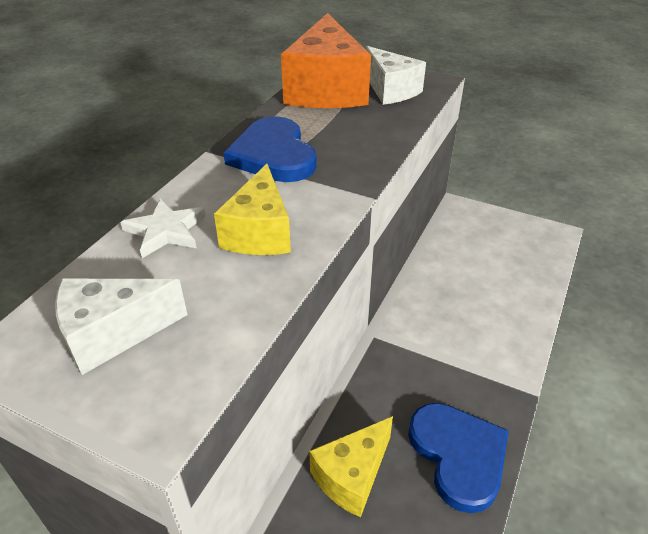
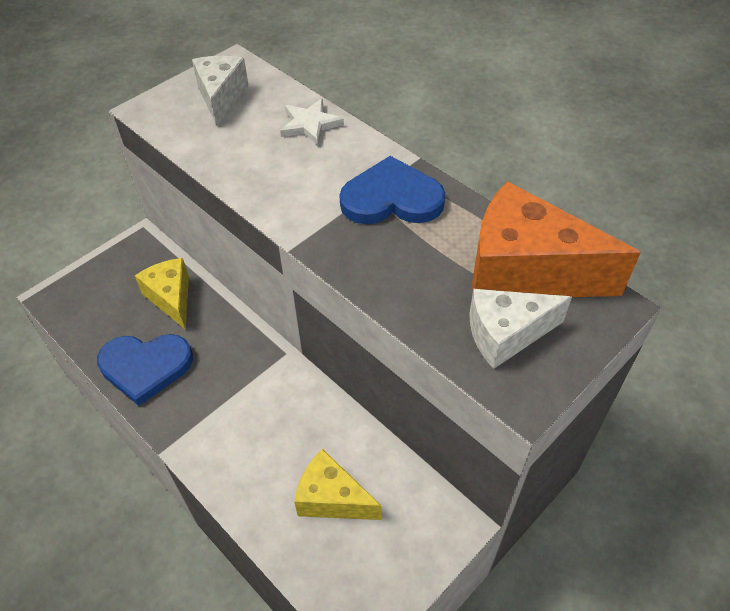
camera: 110 degrees right, 10 degrees up
yellow cheese [214,164,291,255] -> yellow cheese moved to [294,449,382,520]

